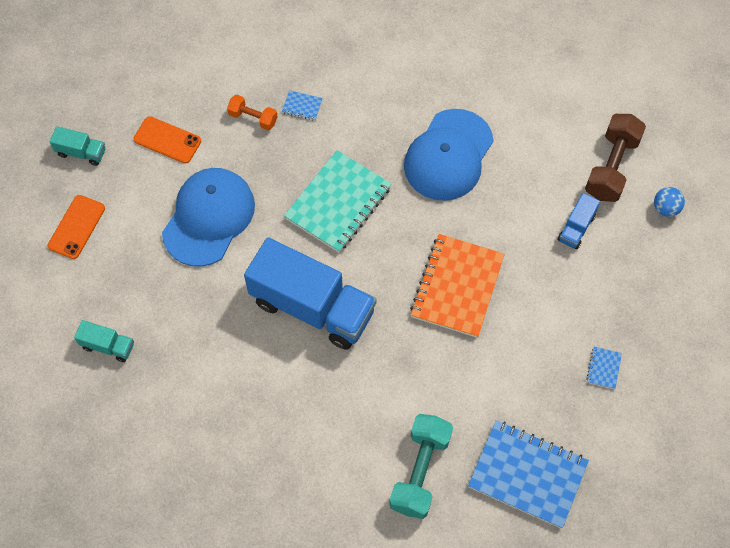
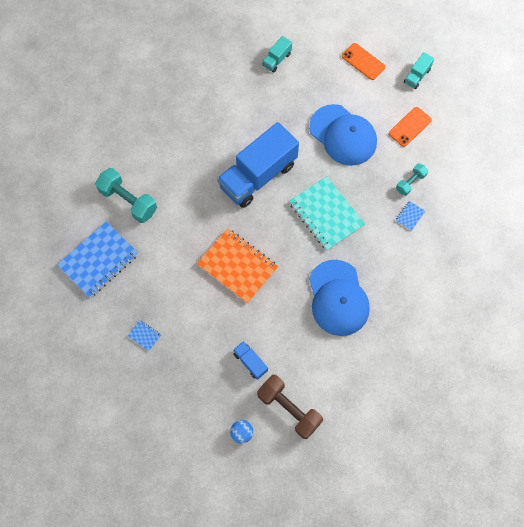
camera: 110 degrees right, 5 degrees up
orange dumbbell [227,95,278,130] -> turquoise dumbbell [396,163,428,196]
blue cap [404,109,494,201] -> blue cap turned 150 degrees counterclockwise [309,260,370,336]

